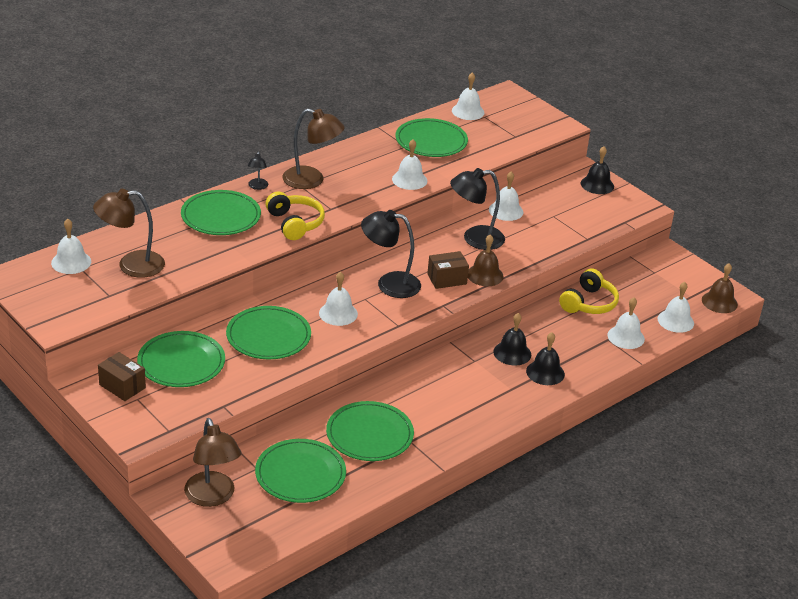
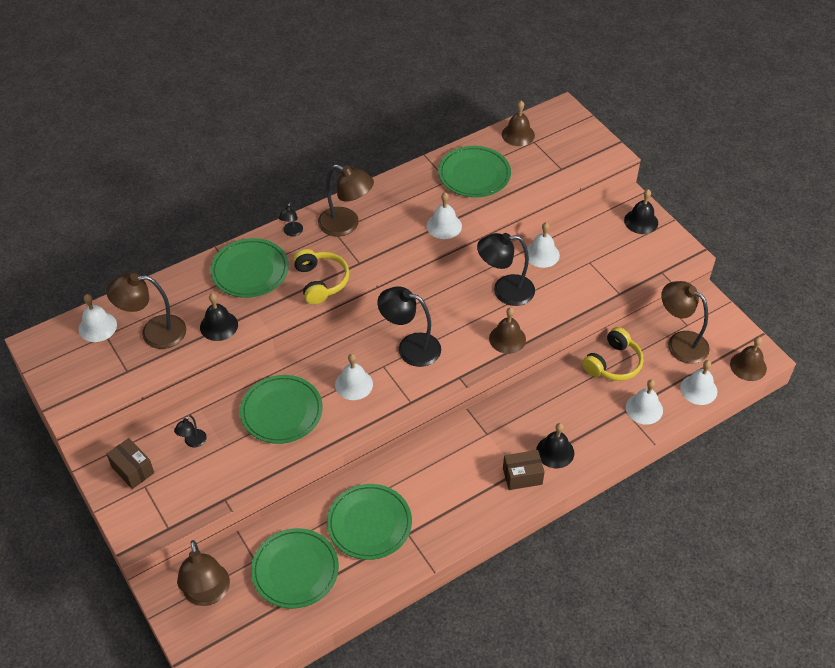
camera: 10 degrees right, 15 degrees up
green plate [137,331,225,387] -> black lamp [174,415,207,447]
brown box [427,251,469,289] -> brown box moved to [503,450,545,490]
white bell [452,73,484,120] -> brown bell [502,100,535,146]
black bell [493,313,531,366] -> black bell moved to [200,293,238,341]
none -> brown lamp [661,281,710,364]

